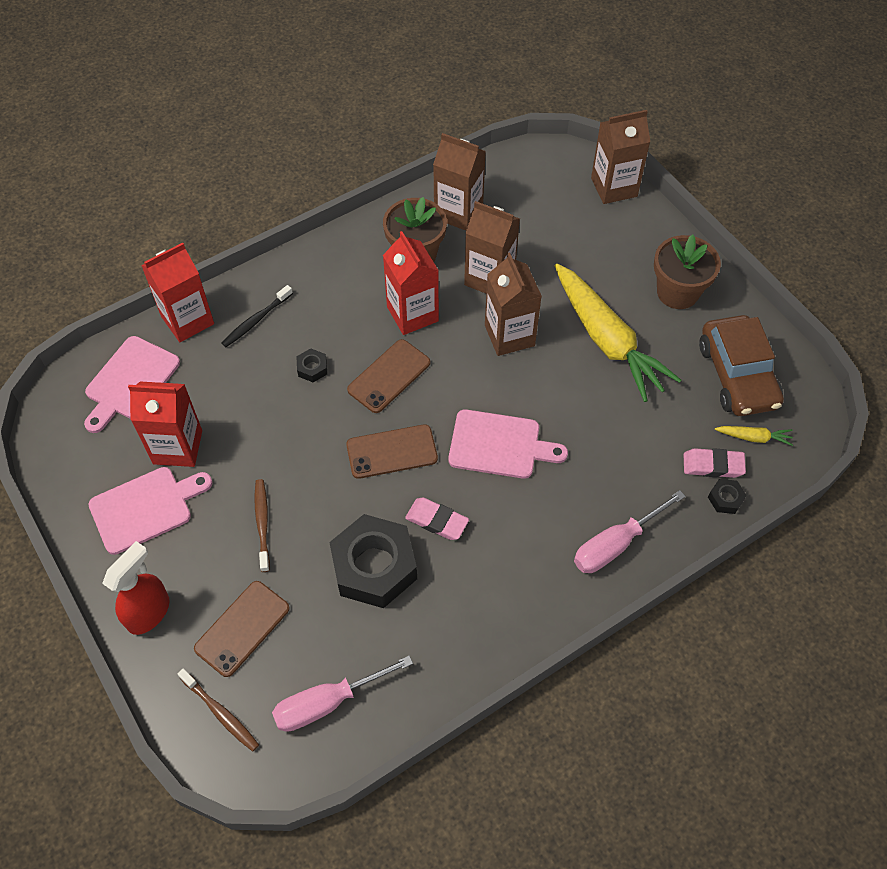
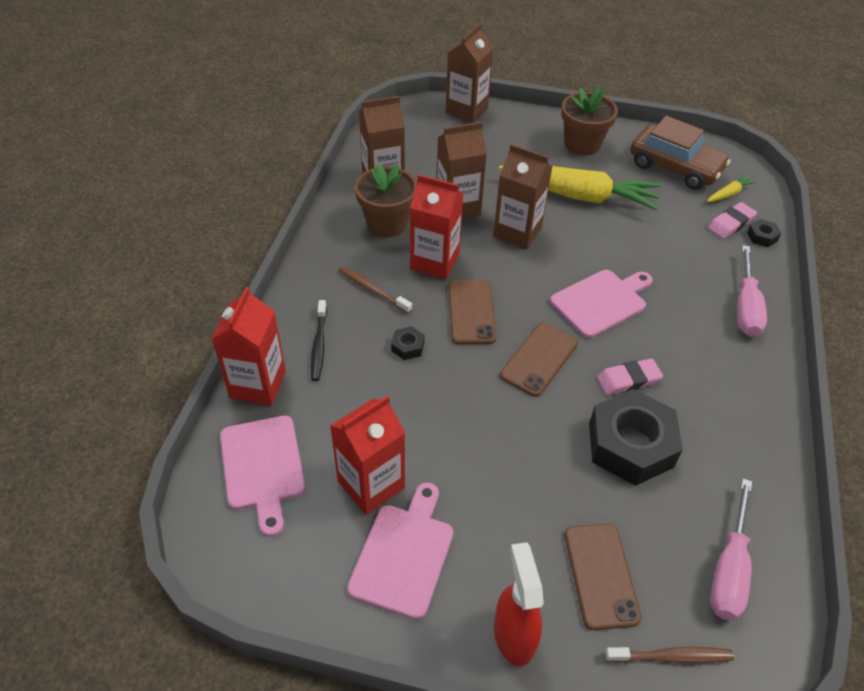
camera: 45 degrees left, 10 degrees down
brown toothbrush [255,479,270,572] -> brown toothbrush moved to [339,266,412,313]

